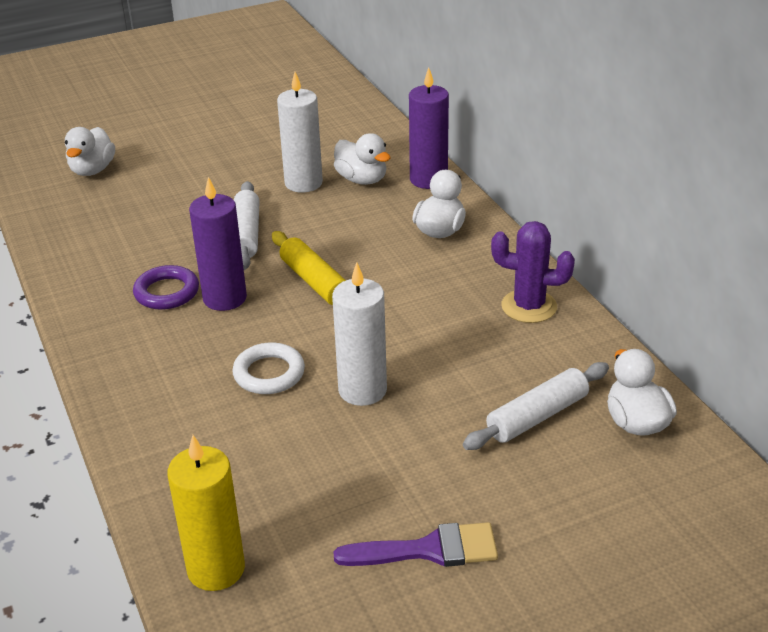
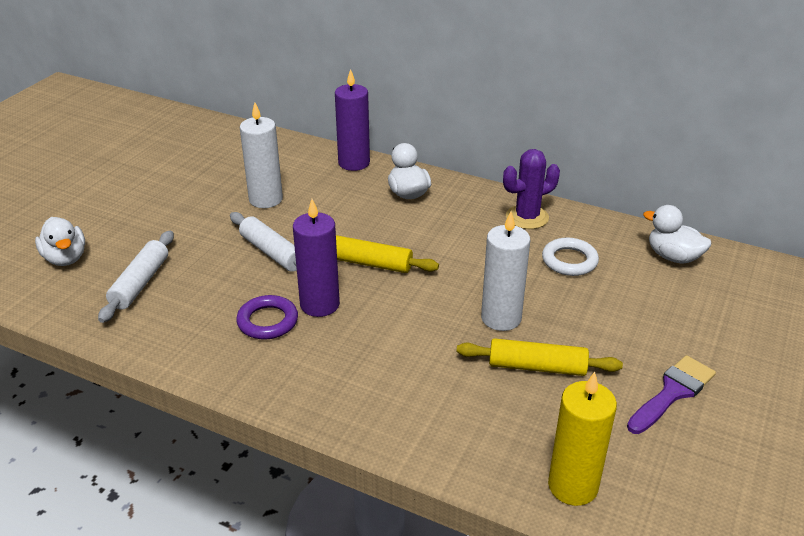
camera: 40 degrees left, 0 degrees up
white ring [232,342,305,394] -> white ring moved to [542,238,599,276]
white duck [334,133,391,185] -> none
white rolling pin [463,362,609,450] -> white rolling pin moved to [98,231,174,323]
none -> yellow rolling pin [457,338,623,376]

